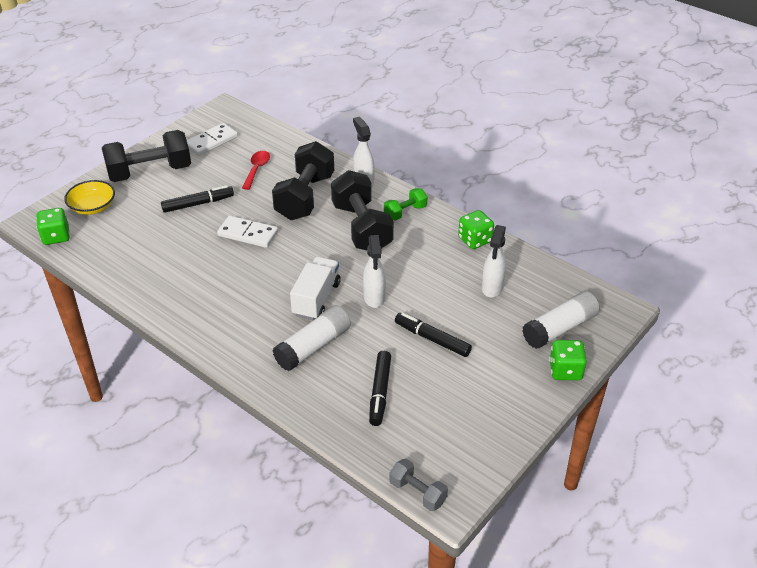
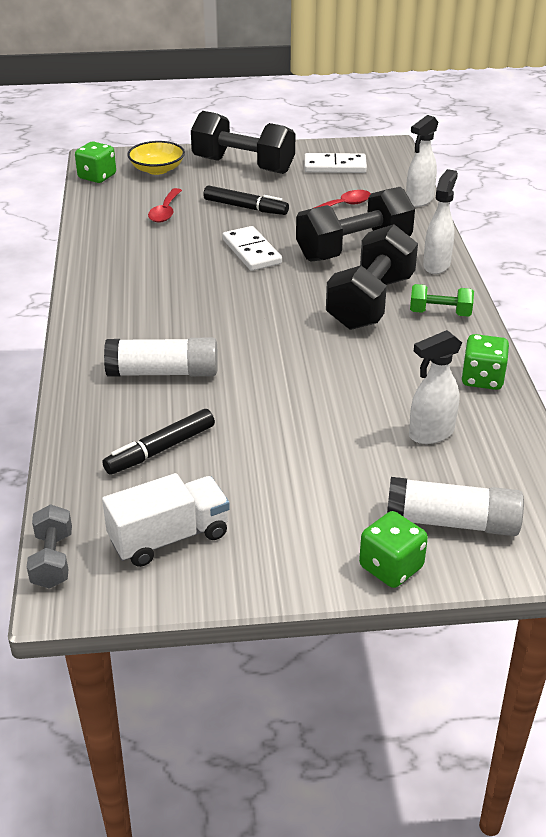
camera: 45 degrees right, 5 degrees down
white truck [290,257,341,320] -> white truck moved to [102,473,230,567]
white spray bottle [363,235,386,308] -> white spray bottle moved to [406,115,438,207]
black marker [395,313,472,357] -> none
none -> red spoon [148,188,182,223]

